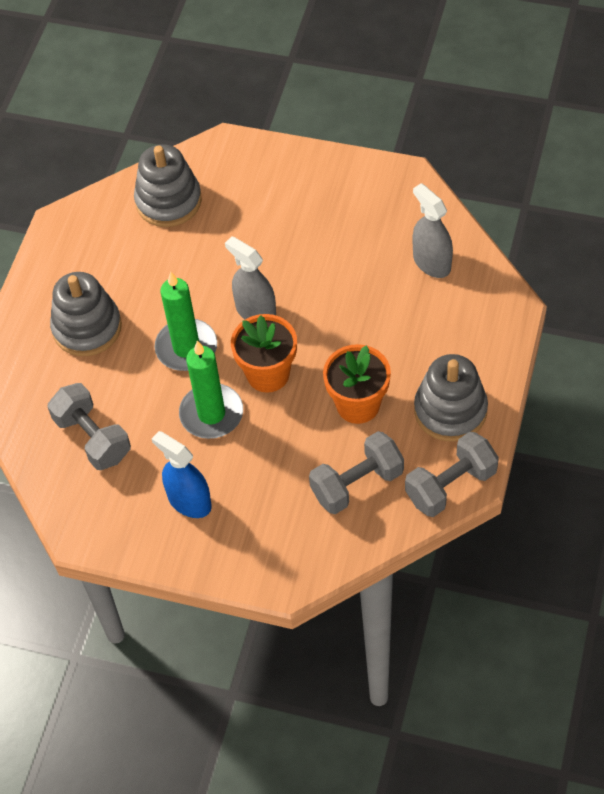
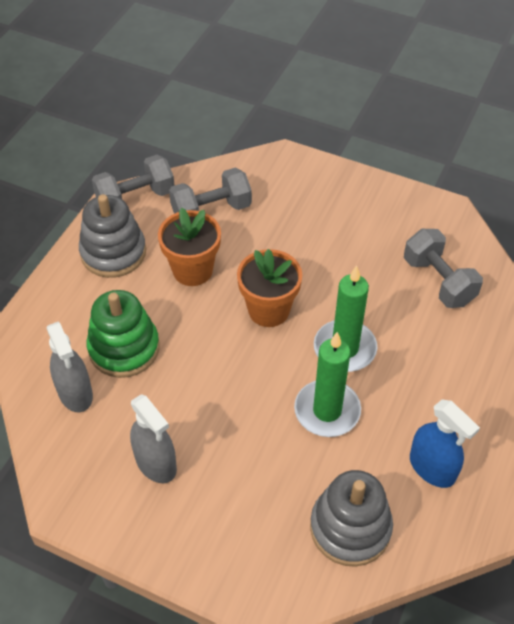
camera: 175 degrees left, 5 degrees down
grey stacking toy [50,272,122,356] -> none
blue spray bottle [152,431,212,518] -> blue spray bottle moved to [410,400,480,488]
green candle [179,341,243,439] -> green candle moved to [294,332,361,437]
grey spray bottle [225,236,276,320] -> grey spray bottle moved to [130,394,177,483]
none -> green stacking toy [87,290,159,378]

